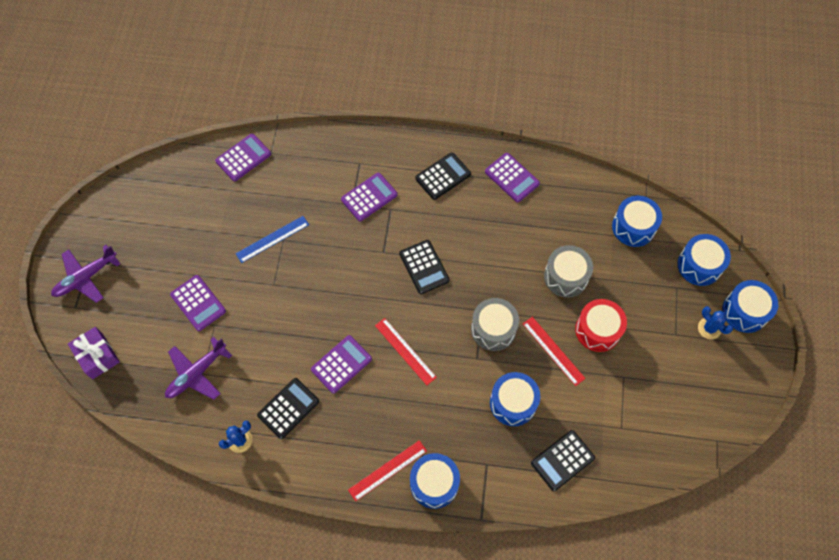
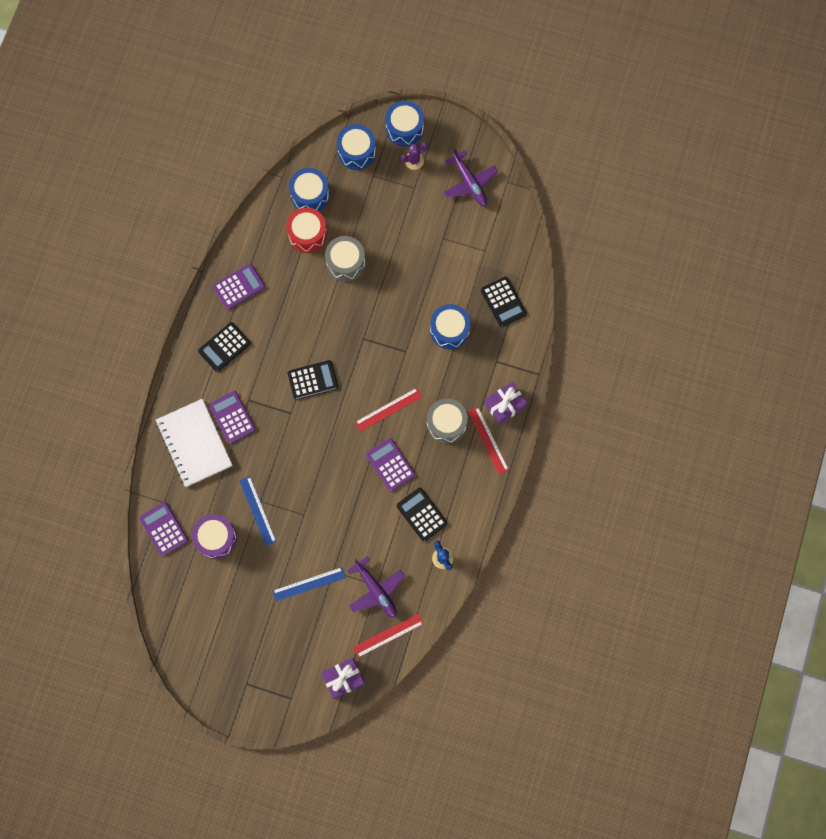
camera: 80 degrees left, 10 degrees up
purple plane [51,245,120,303] -> purple plane moved to [443,148,498,206]
purple calculator [170,275,226,331] -> blue ruler [272,567,346,601]
blue drum [410,453,460,509] -> purple gift [485,382,527,425]
black calculator [415,152,471,200] -> black calculator turned 105 degrees counterclockwise [198,322,251,372]
grey drum [471,298,519,351] -> grey drum moved to [427,399,468,444]
red ruler [523,317,586,386] -> red ruler moved to [353,613,424,658]
red drum [575,299,627,352] -> red drum moved to [286,207,327,253]
blue cactus [698,306,733,339] -> purple cactus [401,142,428,170]
none -> white notebook [156,399,232,487]
none -> purple drum [192,514,237,559]

